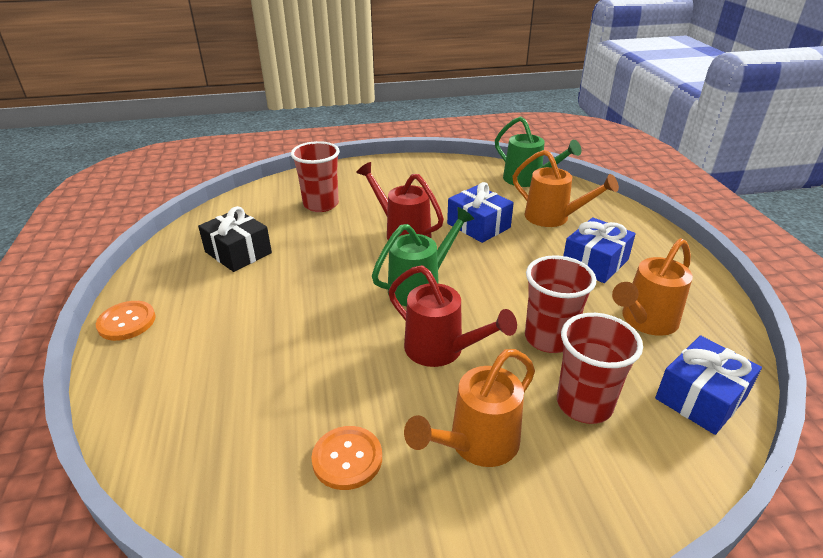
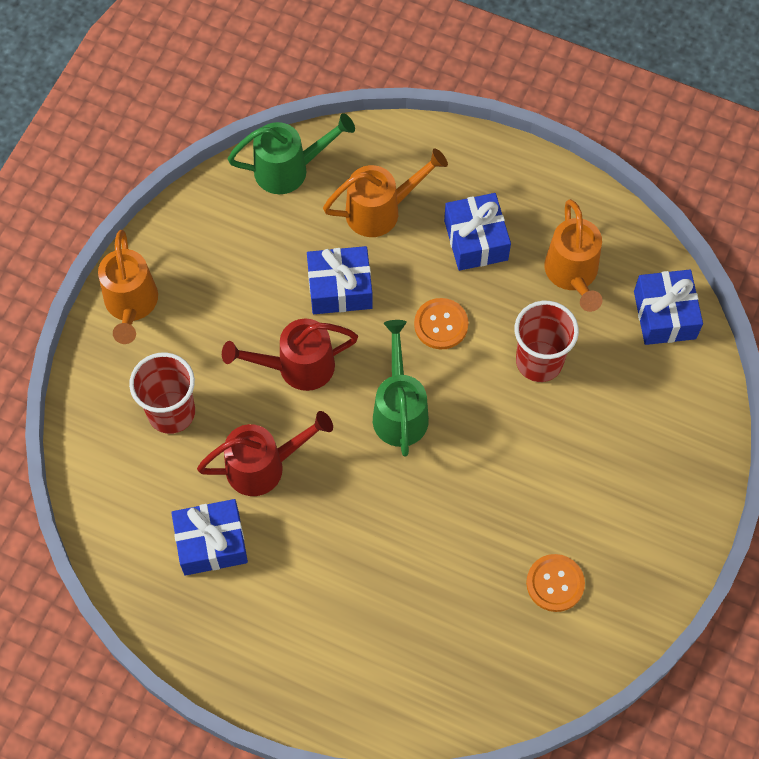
camera: 55 degrees left, 30 degrees up
orange button [96,301,156,341] -> orange button moved to [414,298,468,350]
black gift [198,206,272,272] -> blue gift [171,499,248,576]
red watering can [388,265,517,367] -> red watering can moved to [197,411,333,496]
orange watering can [404,349,535,467] -> orange watering can moved to [98,230,158,344]
red cup [557,313,643,424] -> none

